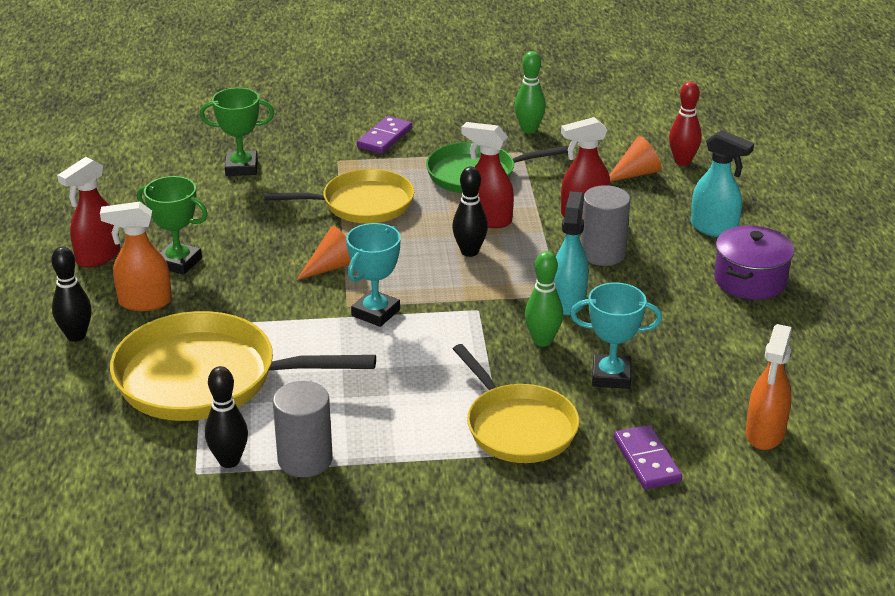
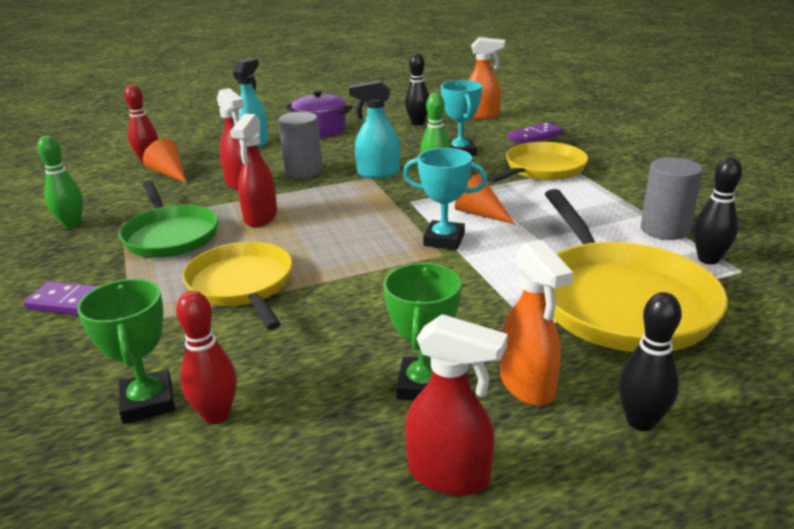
camera: 105 degrees left, 5 degrees down
orange cone [297,226,351,280] -> orange cone moved to [455,173,515,224]
black bowling pin [452,166,488,257] -> black bowling pin moved to [405,53,429,125]
none -> red bowling pin [176,291,237,424]

